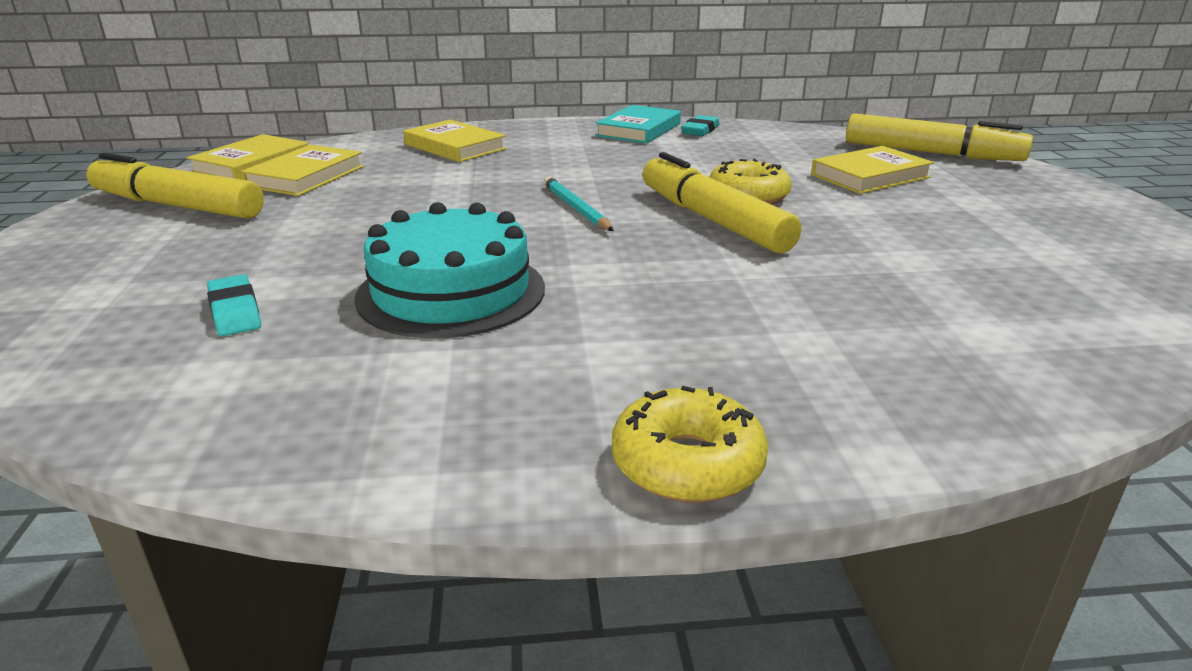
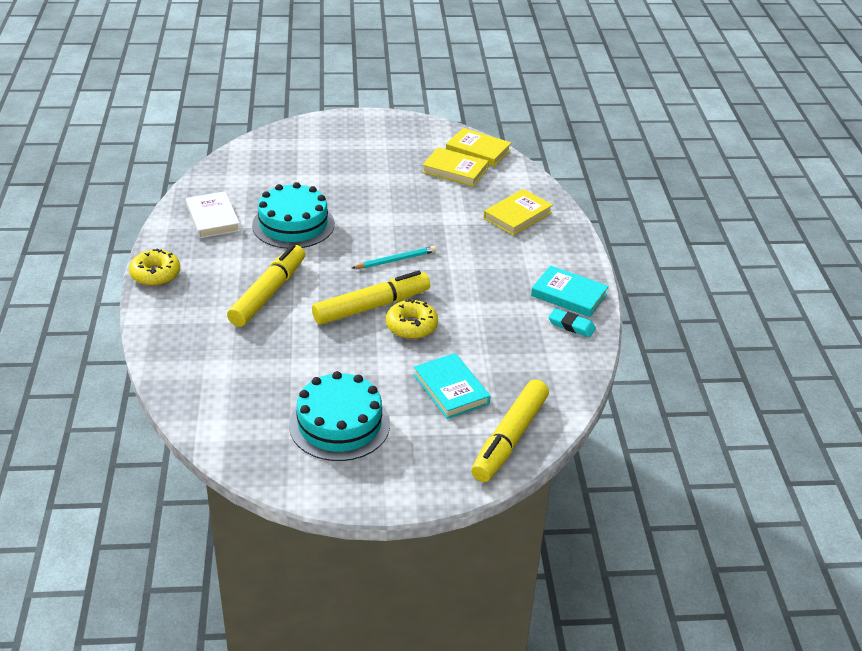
camera: 90 degrees right, 10 degrees up
yellow marker [86,153,264,219] -> yellow marker moved to [227,244,305,327]
turquoise eraser [207,274,261,336] -> none
yellow book [811,146,934,194] -> turquoise book [414,353,491,419]
none -> white book [186,191,240,238]
none -> turquoise cake [289,371,390,461]

